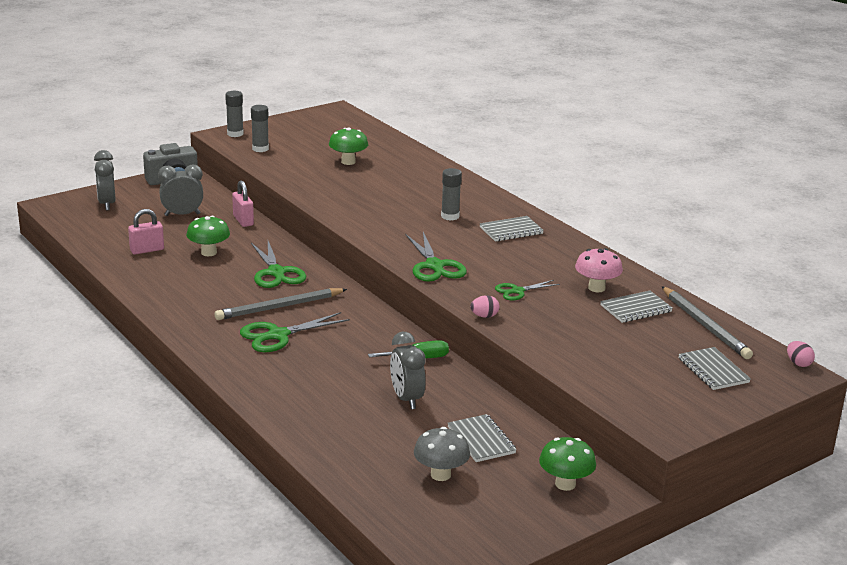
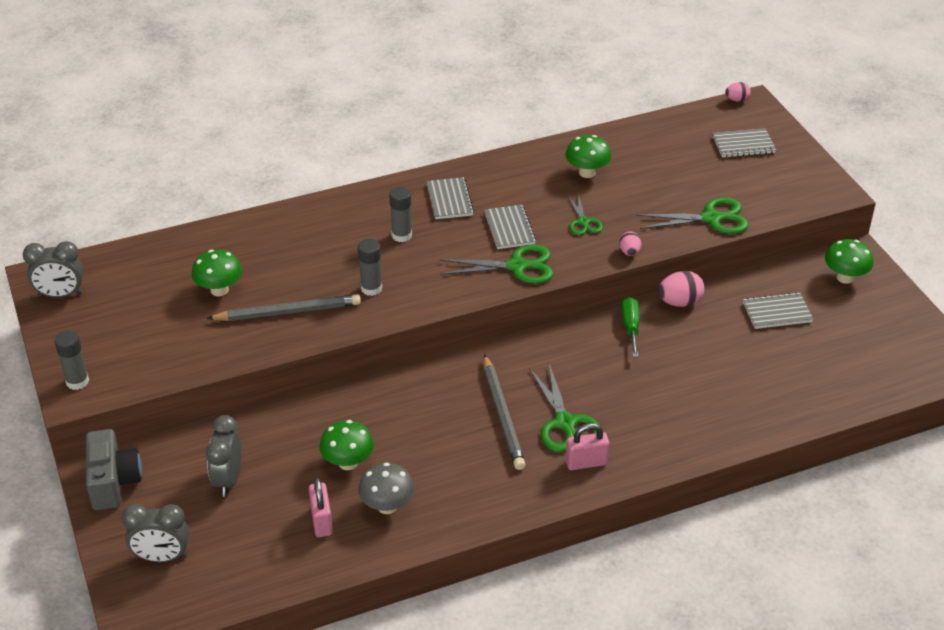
camera: 75 degrees left, 15 degrees up
pink padlock [232,180,254,227] -> pink padlock moved to [565,423,609,470]
grey glue stick [251,105,269,152] -> grey glue stick moved to [358,239,382,296]
green scissors [251,241,306,288] -> green scissors moved to [636,197,749,234]
grey clock [390,332,426,409] -> grey clock moved to [23,241,83,298]
grey mushroom [414,427,470,481] -> grey mushroom moved to [358,462,414,514]
pink mushroom [575,248,623,292] -> green mushroom [566,135,611,178]
grey notebook [600,291,673,323] -> grey notebook moved to [485,205,536,249]
grey pencil [662,286,753,359] -> grey pencil moved to [206,294,361,321]
none -> pink egg [658,271,704,307]

